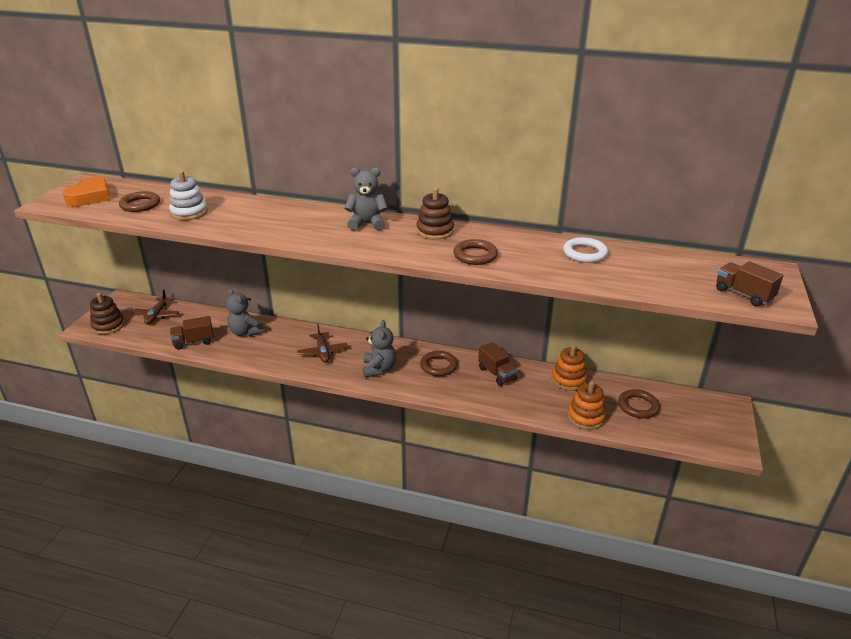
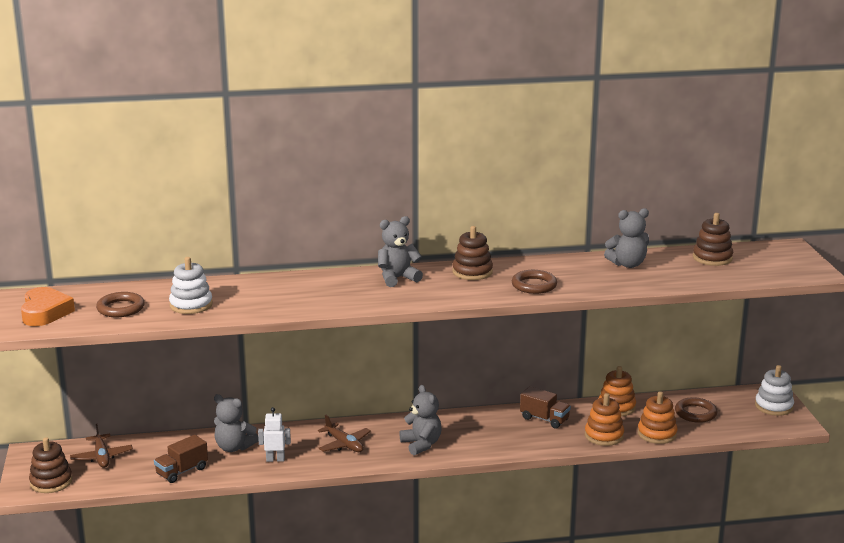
camera: 25 degrees left, 10 degrees down
brown ring [420,351,458,376] -> none
white ring [563,237,608,263] -> grey teddy bear [604,208,649,268]
brown truck [716,261,784,306] -> none
none -> white robot [258,407,291,462]
none -> orange stacking toy [585,393,624,446]
none -> brown stacking toy [693,213,733,266]
none -> white stacking toy [755,365,794,416]

